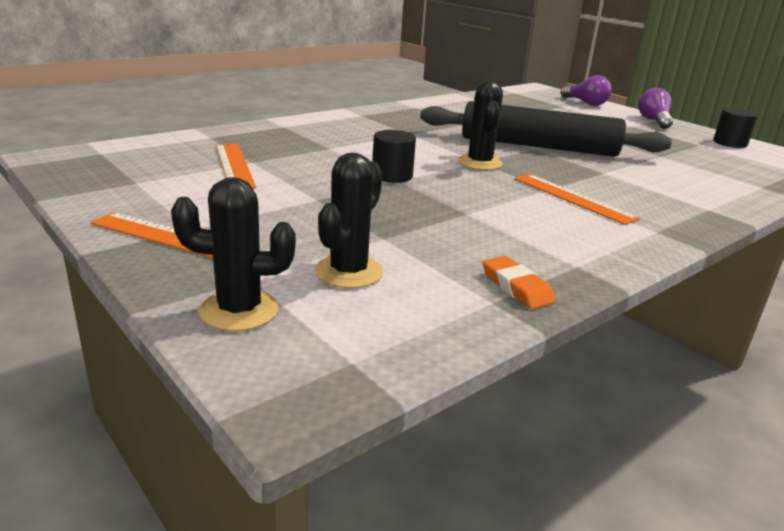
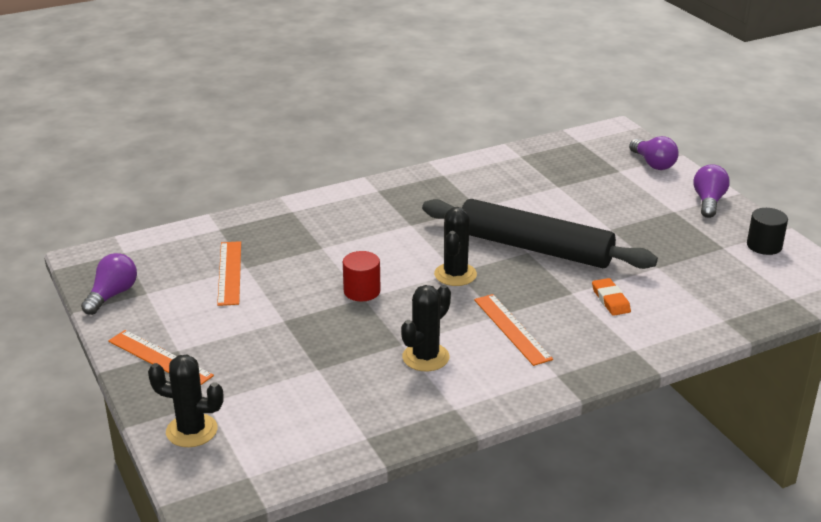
camera: 15 degrees right, 5 degrees up
black cactus [315,152,383,288] -> black cactus moved to [401,285,451,371]
black cylinder [372,130,416,183] -> red cylinder [343,251,381,301]
orange eraser [483,256,556,309] -> orange eraser moved to [592,278,631,316]
none -> purple light bulb [81,253,137,315]

